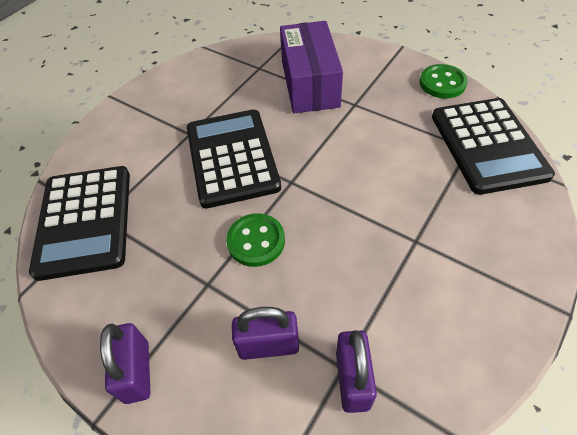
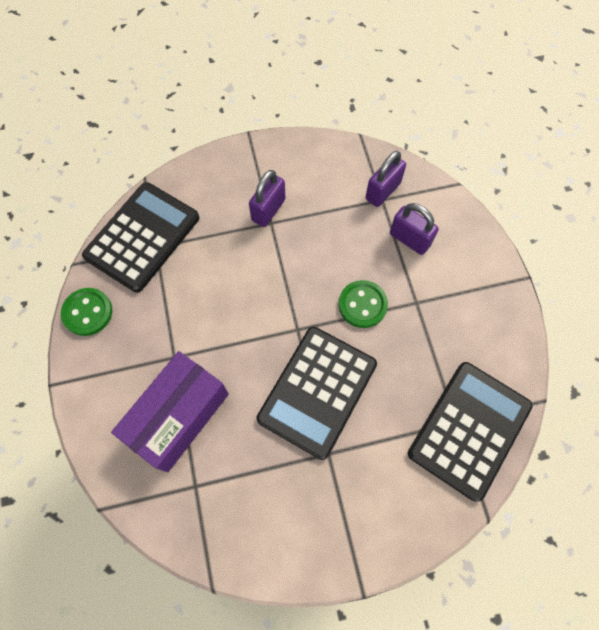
camera: 140 degrees left, 15 degrees up
purple padlock [100,323,150,404] -> purple padlock moved to [249,170,286,227]

